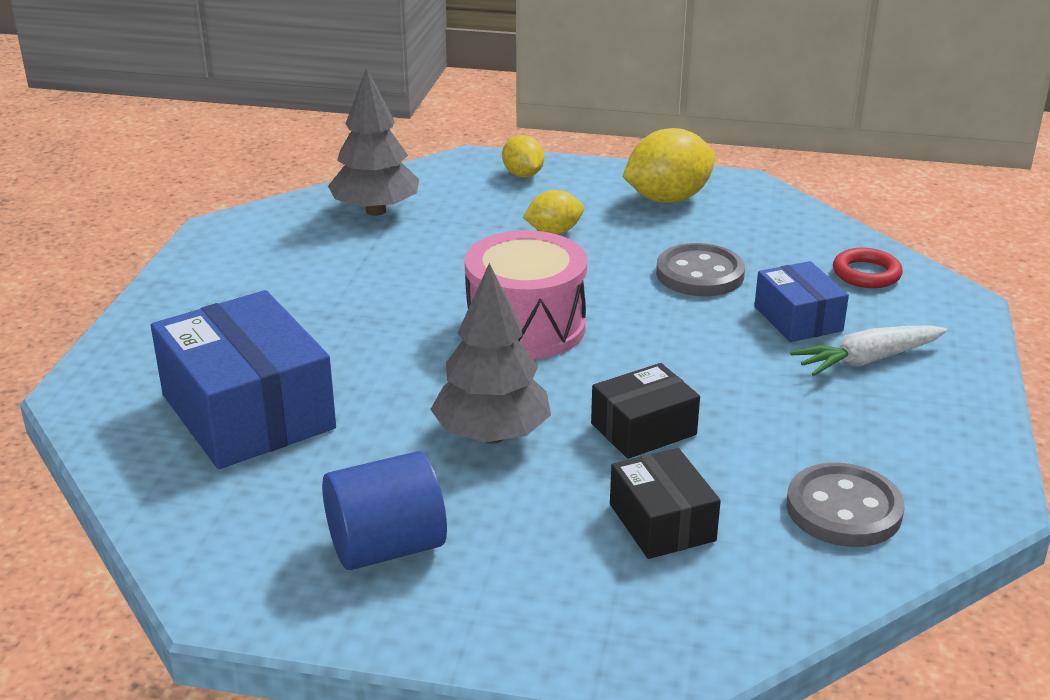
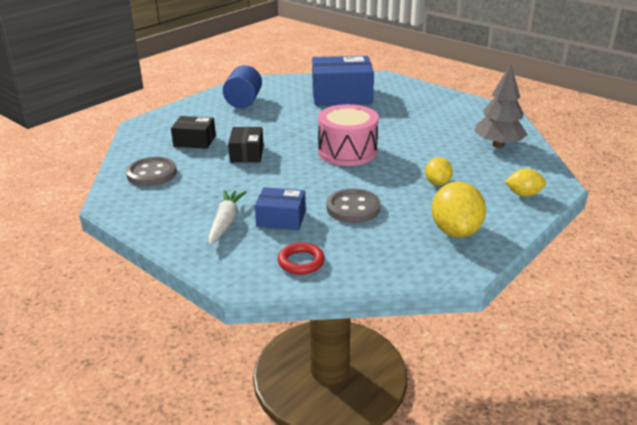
camera: 120 degrees right, 0 degrees up
grey tree [430,263,551,444] -> none

